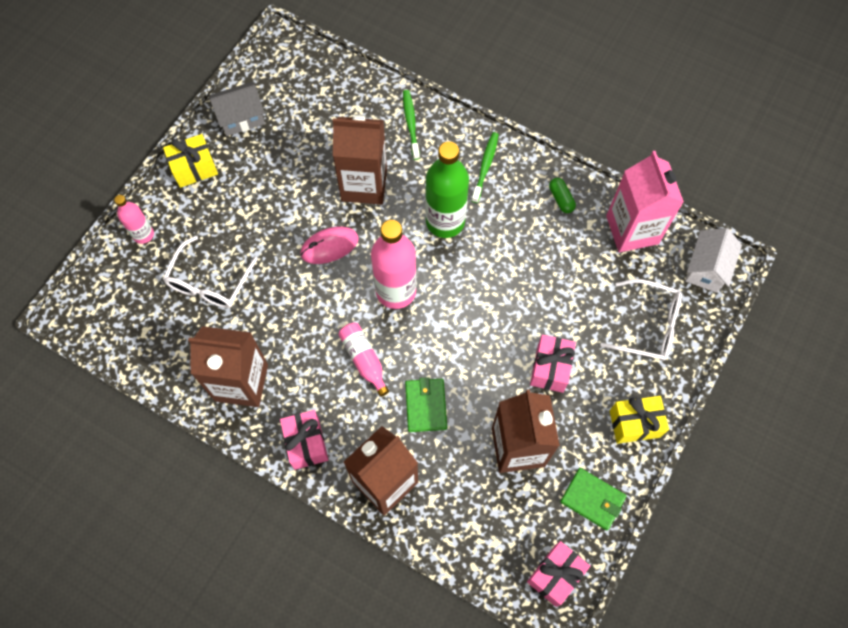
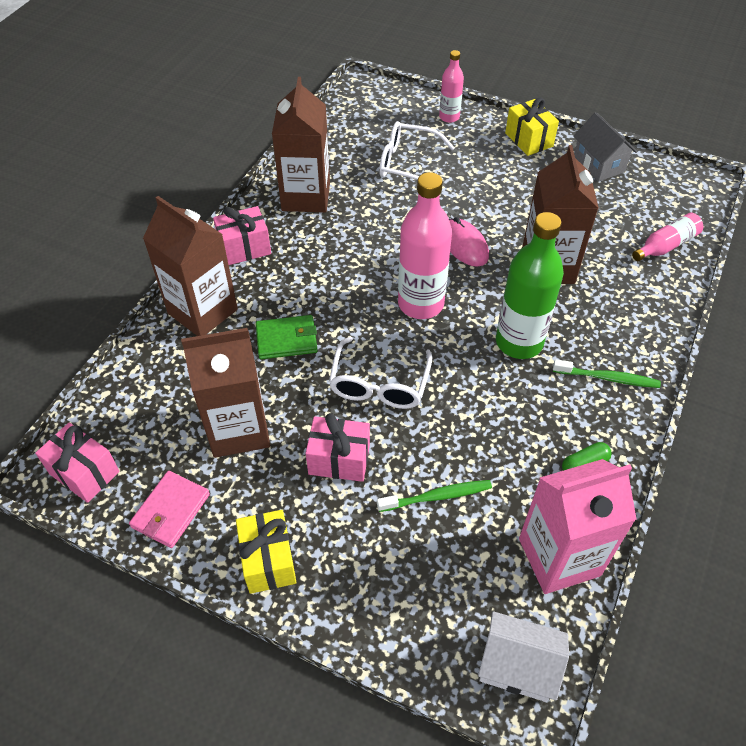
camera: 85 degrees right, 15 degrees down
pink bottle [338,323,389,397] -> pink bottle moved to [632,213,703,261]
green toothbrush [403,90,420,160] -> green toothbrush moved to [377,480,492,512]
green wallet [560,468,626,530] -> pink wallet [129,471,210,548]
white glasses [601,279,682,361] -> white glasses moved to [329,337,432,409]

